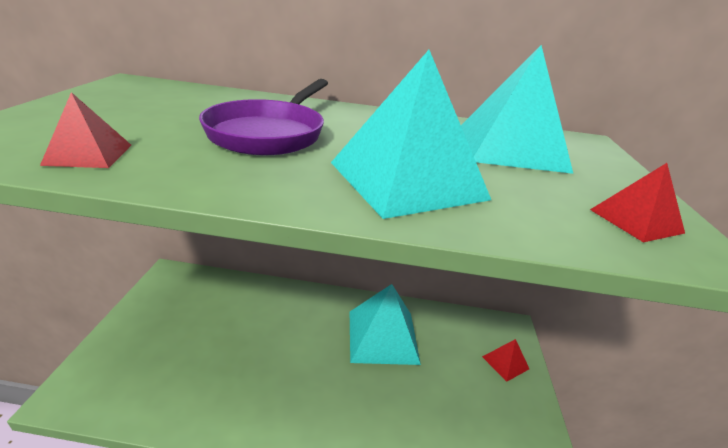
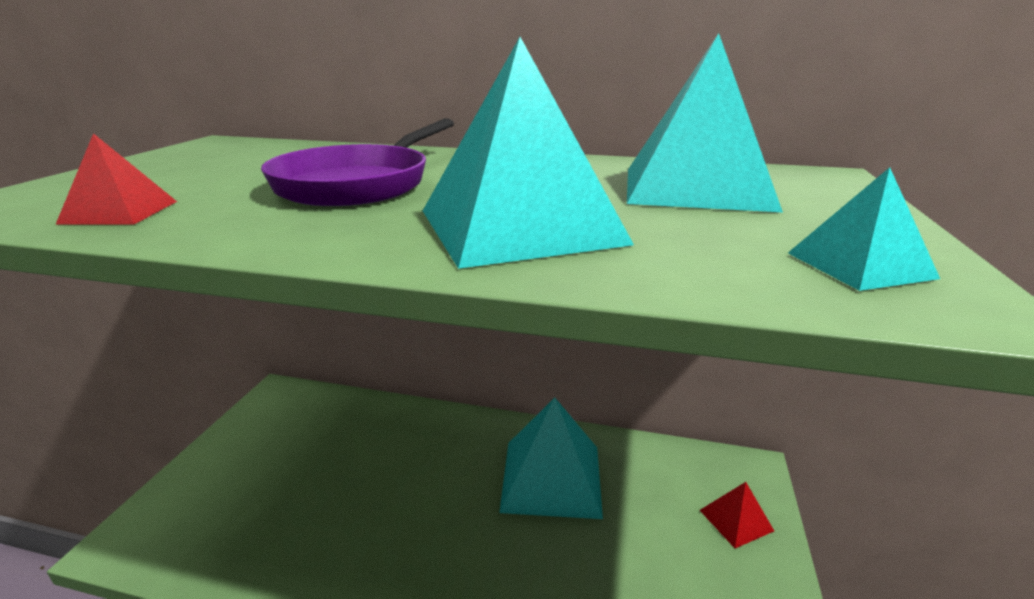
camera: 10 degrees right, 5 degrees down
red pyramid [590,163,685,242] -> turquoise pyramid [788,167,940,291]

